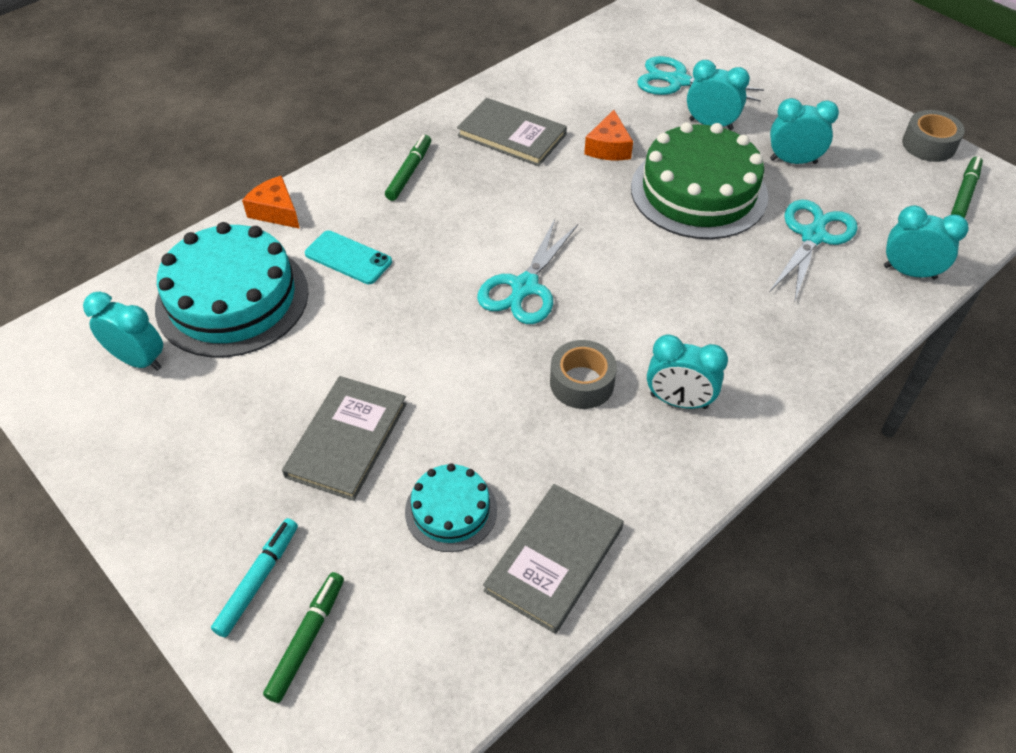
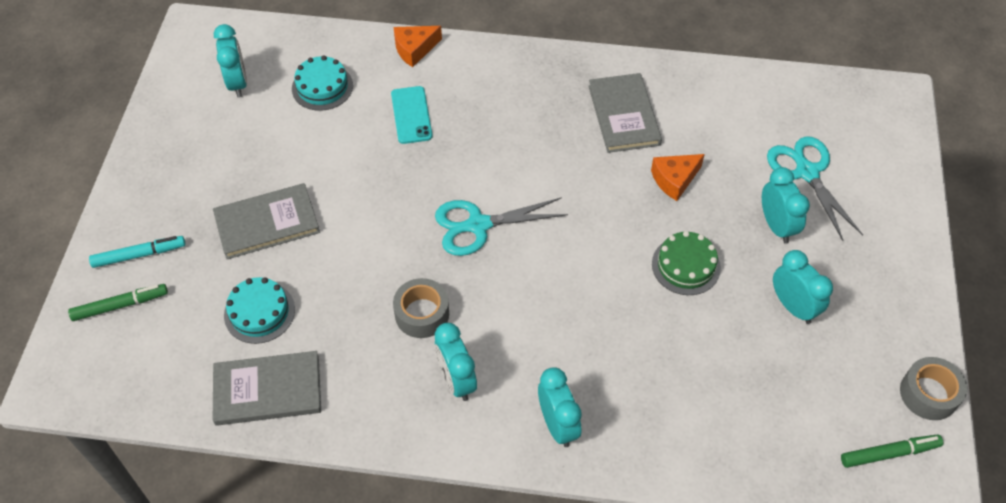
camera: 50 degrees right, 5 degrees up
turquoise cake [155,222,309,357] -> turquoise cake [292,55,353,111], size x0.52
orange cheese [242,176,300,229] -> orange cheese turned 120 degrees counterclockwise [394,26,442,67]
green marker [385,135,431,201] -> none
green cake [631,122,769,239] -> green cake [652,231,721,295], size x0.52
turquoise scissors [770,200,858,300] -> none
turquoise clock [884,205,969,279] -> turquoise clock moved to [538,368,582,447]

